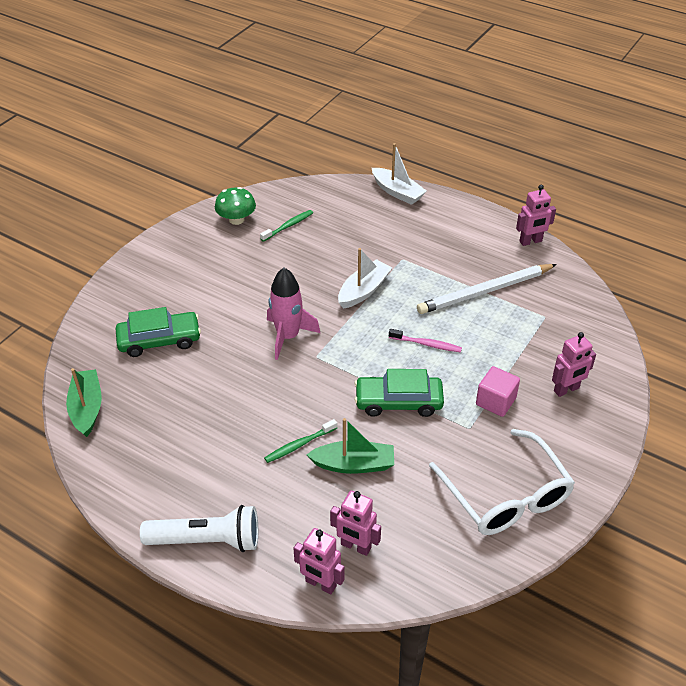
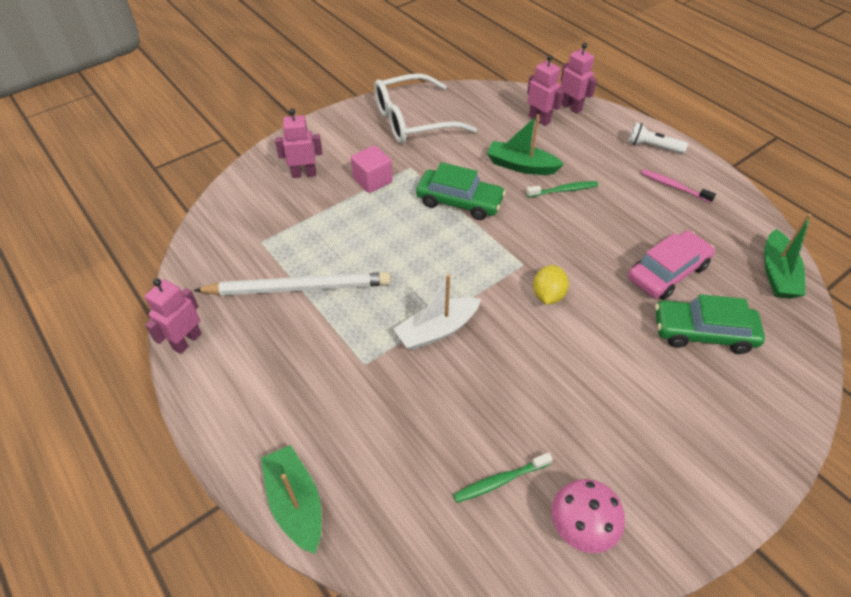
camera: 160 degrees left, 5 degrees up
white flashlight [140,505,258,552] -> white flashlight [628,122,688,154], size x0.61
green mushroom [215,187,256,225] -> pink mushroom [551,479,625,553]
pink rocket [267,268,320,360] -> yellow lemon [533,265,569,304]
white boat [372,143,427,205] -> green boat [261,445,322,554]
pink toothbrush [389,329,462,352] -> pink toothbrush moved to [641,169,716,203]
white glasses [429,429,575,535] -> white glasses turned 105 degrees counterclockwise [374,73,477,144]
pink robot [516,185,556,246] -> pink robot turned 60 degrees counterclockwise [145,279,202,354]
none -> pink car [628,230,715,299]

